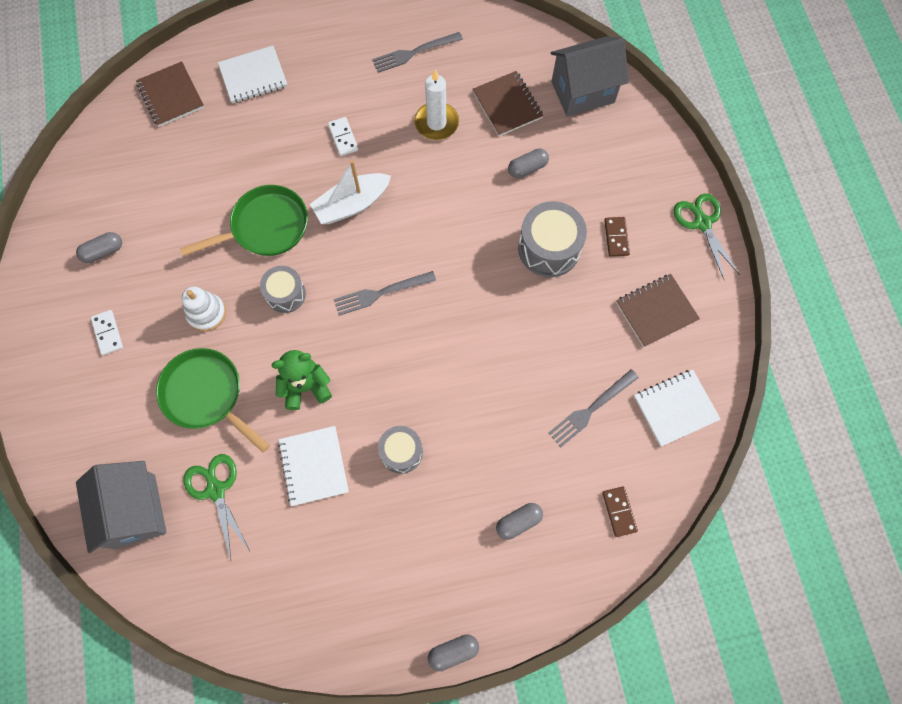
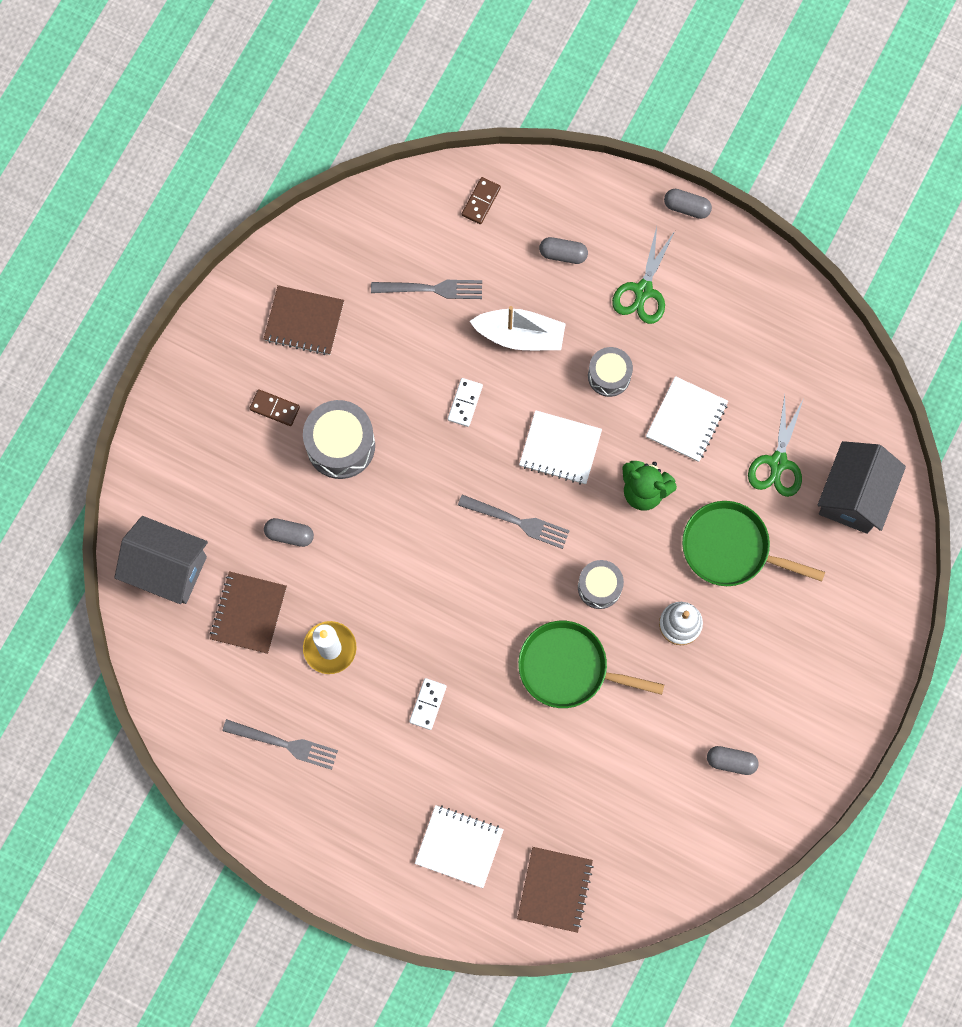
camera: 140 degrees left, 5 degrees up
white domino [91,310,123,355] -> white domino moved to [448,378,483,427]
green pan [156,348,270,452] -> green pan turned 120 degrees clockwise [682,501,825,586]
white boat [310,160,391,224] -> white boat moved to [470,306,566,350]
brown domino [604,217,630,257] -> brown domino turned 75 degrees clockwise [249,389,300,426]
white notebook [634,369,721,447] -> white notebook moved to [519,410,602,485]
green scissors [674,194,740,279] -> green scissors moved to [612,227,675,324]

